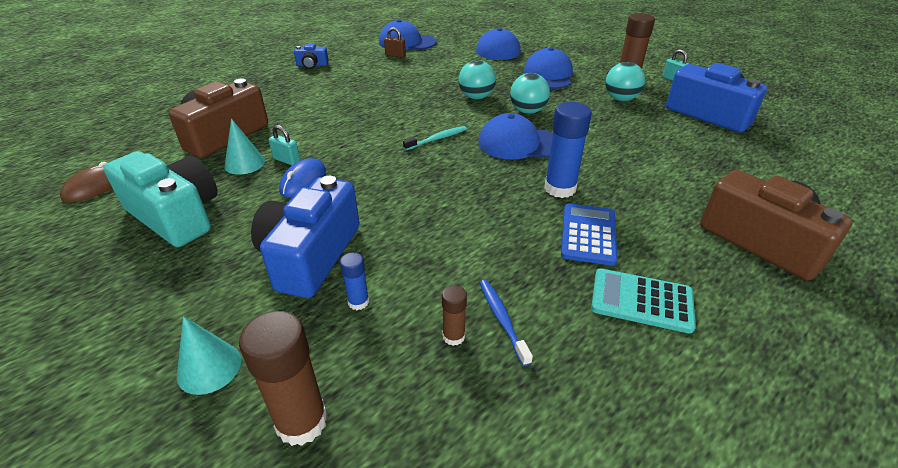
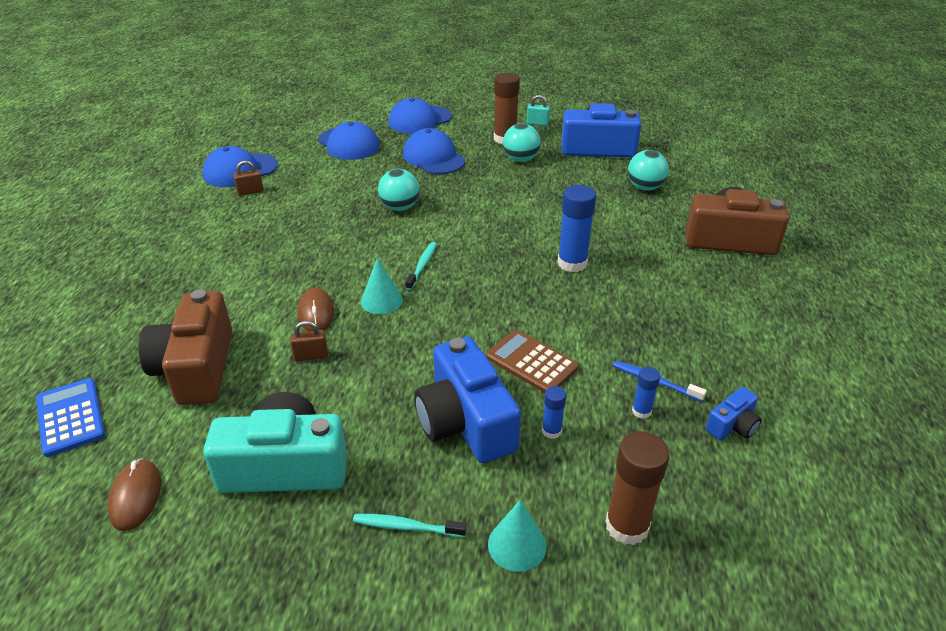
camera: 40 degrees left, 0 degrees up
turquoise cone [225,118,265,175] -> turquoise cone moved to [361,257,403,314]
turquoise padlock [269,125,300,165] -> brown padlock [290,321,328,361]
blue mouse [279,158,326,197] -> none
blue camera [294,44,329,69] -> blue camera moved to [706,387,762,440]
brown glue stick [442,285,467,346] -> blue glue stick [632,367,660,419]
blue cap [478,113,553,160] -> blue cap moved to [388,98,452,134]
turquoise ball [510,73,550,114] -> turquoise ball moved to [628,150,669,191]
blue calculator [561,203,617,266] -> blue calculator moved to [36,378,105,457]
turquoise calculator [591,268,696,334] -> none
none -> brown mouse [297,288,334,331]
none -> turquoise toothbrush [353,514,467,537]
none -> brown calculator [486,330,579,393]

